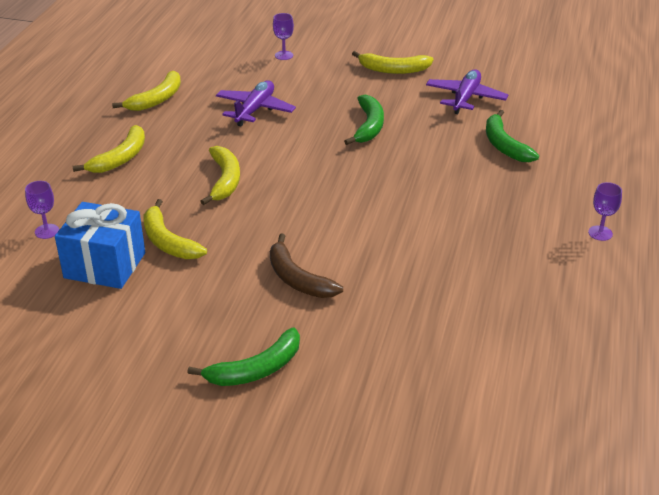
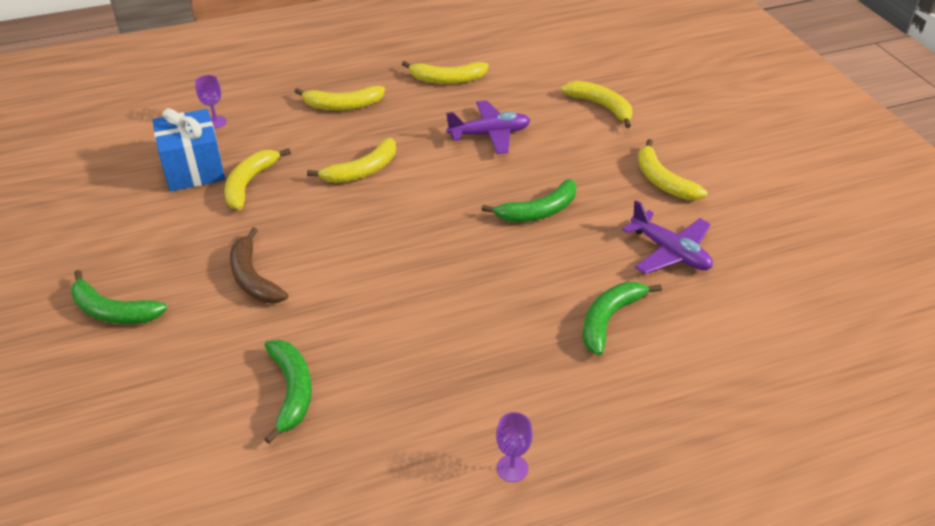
camera: 55 degrees right, 5 degrees up
brown banana [270,234,343,298] -> brown banana turned 45 degrees counterclockwise [230,227,288,303]
purple goblet [273,13,294,60] -> yellow banana [561,81,632,128]
purple plane [426,70,508,114] -> purple plane turned 60 degrees clockwise [622,200,713,274]
none -> green banana [264,340,312,444]

